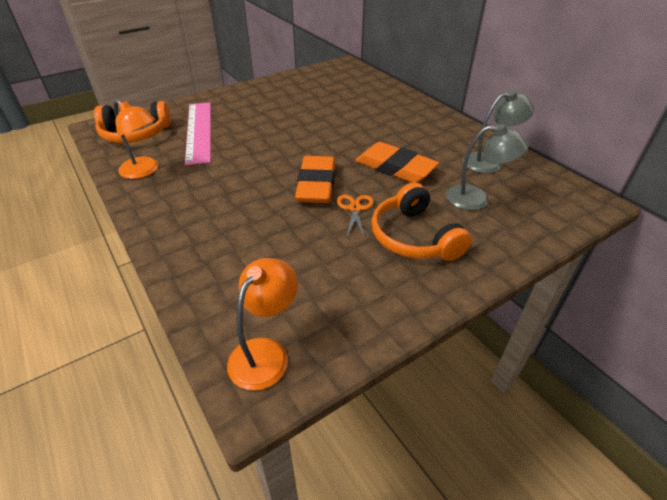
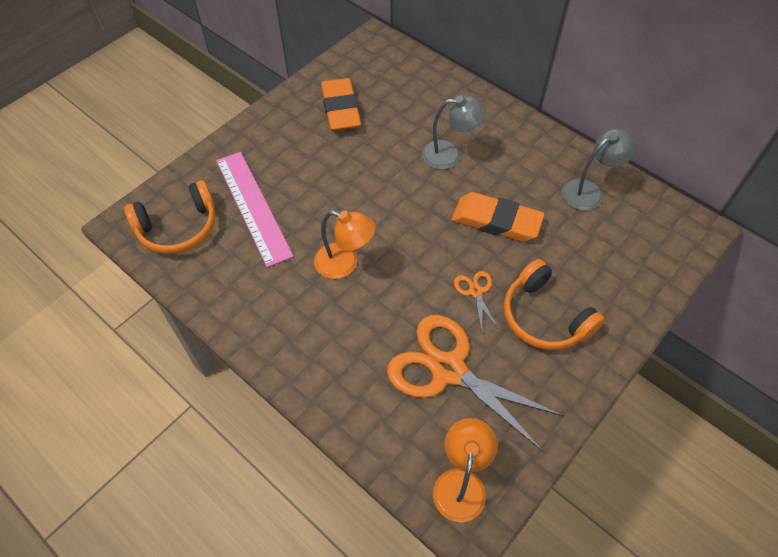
camera: 15 degrees left, 15 degrees up
orange lamp [114,100,158,179] -> orange lamp moved to [314,211,376,279]
orange eraser [295,156,335,203] -> orange eraser moved to [321,78,361,131]
grey lamp [446,124,528,210] -> grey lamp moved to [422,95,486,170]
none -> orange scissors [387,315,564,452]

